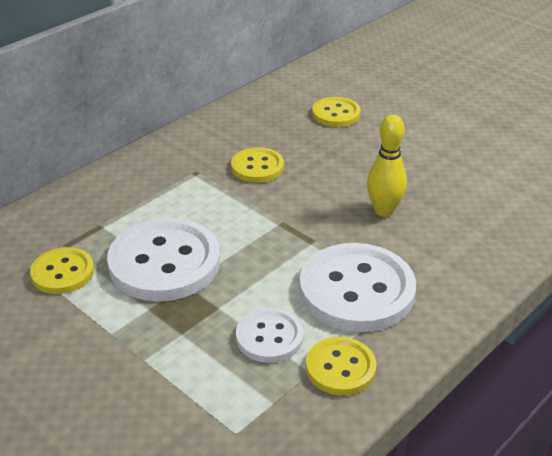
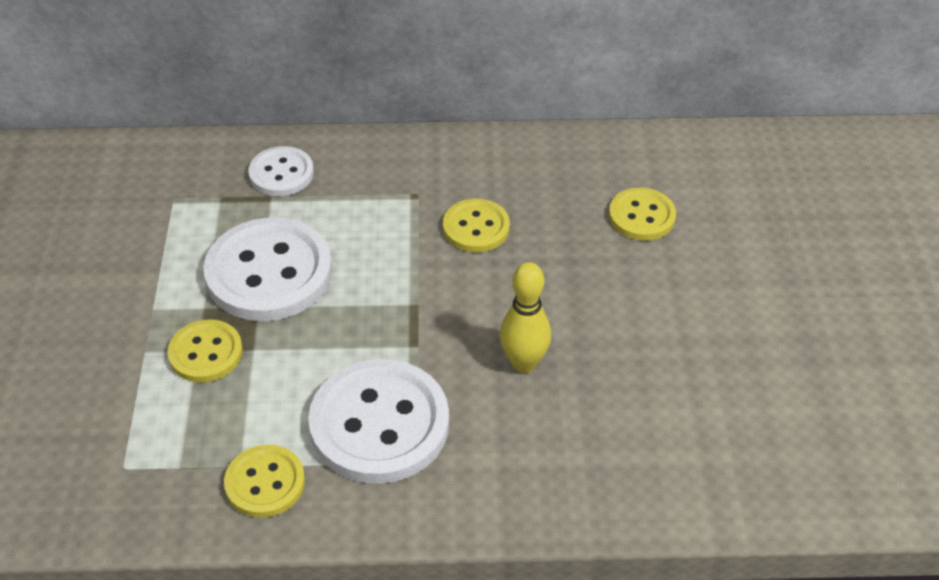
camera: 45 degrees right, 10 degrees up
yellow button [30,247,94,294] -> yellow button moved to [167,319,243,382]
white button [236,308,304,363] -> white button moved to [248,146,314,196]

